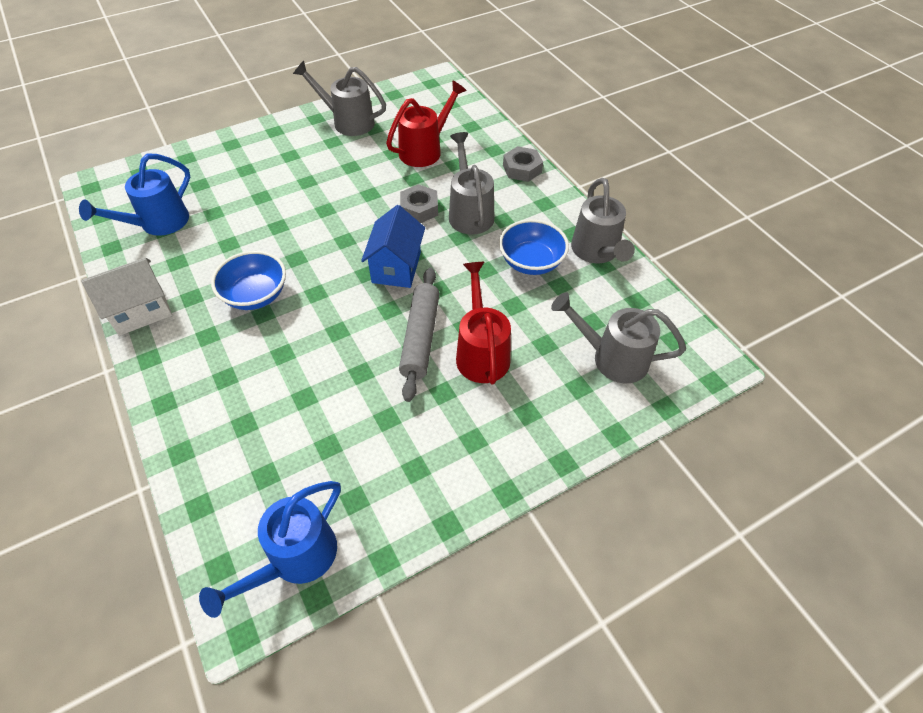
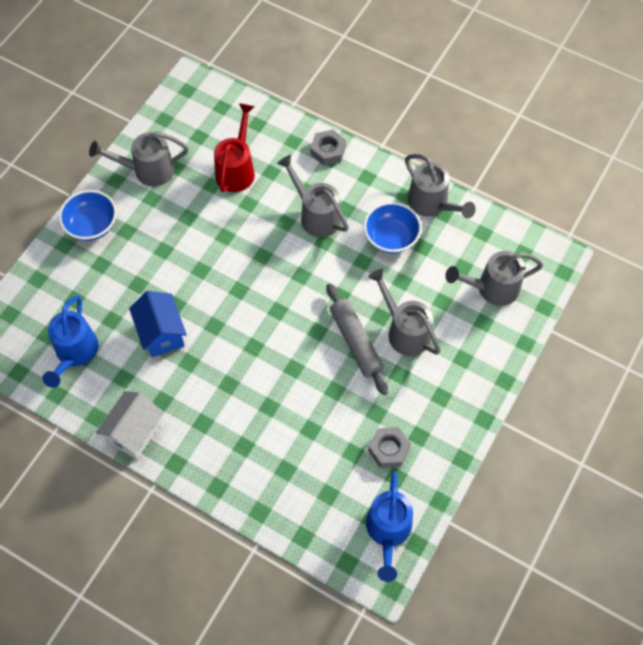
camera: 30 degrees left, 10 degrees up
blue bowl [211,251,286,310] -> blue bowl moved to [59,190,117,241]
blue house [361,205,425,288] -> blue house moved to [129,291,187,357]
grey nut [400,184,438,223] -> grey nut moved to [368,427,411,468]
red watering can [456,262,511,384] -> grey watering can [368,269,441,356]

